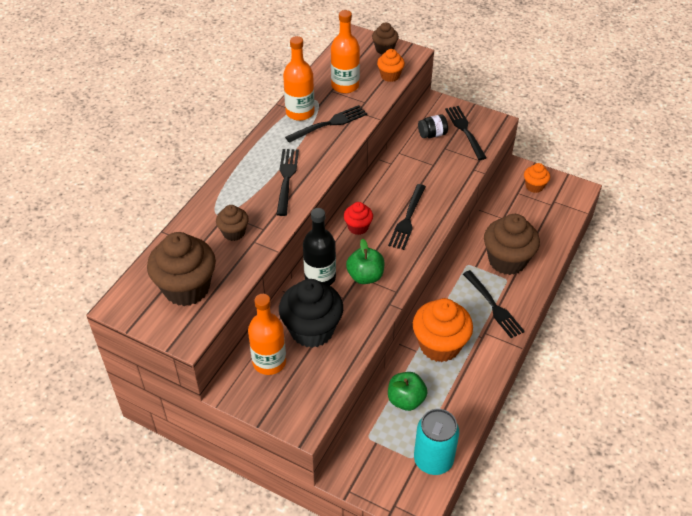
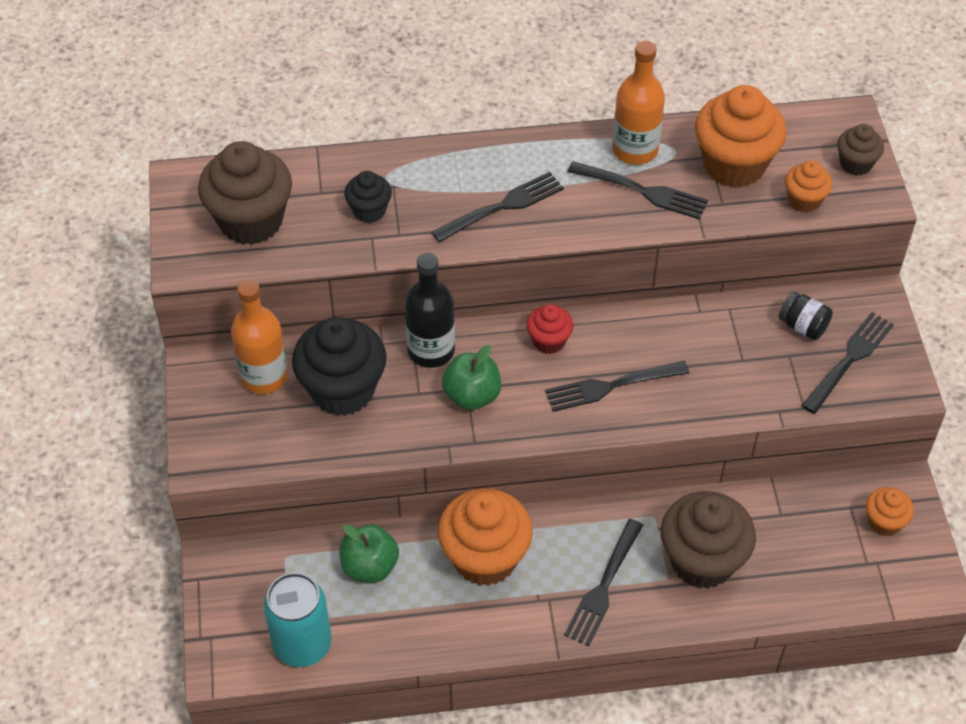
camera: 55 degrees right, 5 degrees up
brown cupcake [216,205,249,241] -> black cupcake [344,171,392,223]
orange bottle [331,10,360,93] -> orange cupcake [695,85,787,188]

